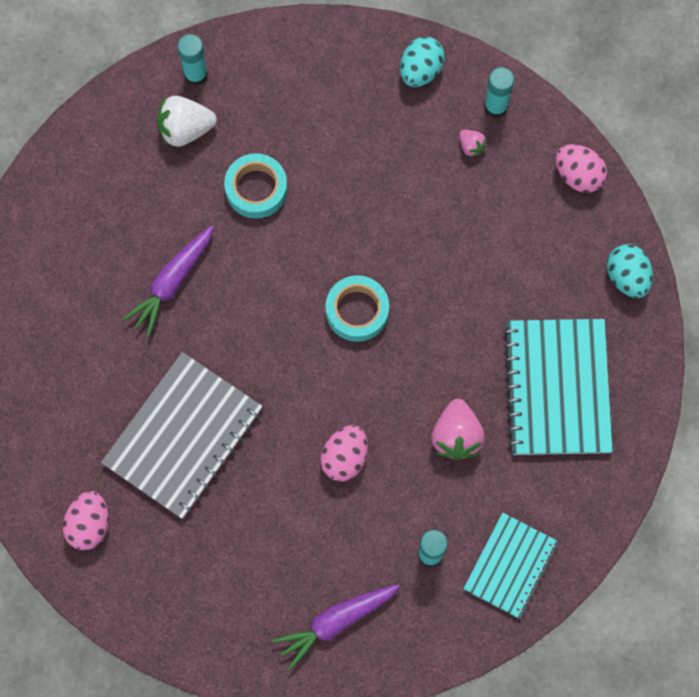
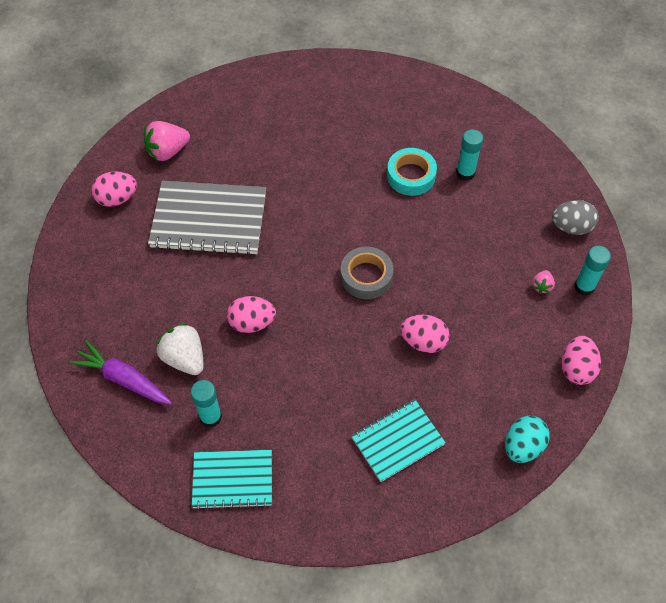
camera: 60 degrees right, 15 degrees down
purple carrot [123,226,214,337] -> none
white strawberry [157,96,217,147] -> white strawberry moved to [156,323,204,375]
turquoise glue stick [177,34,208,86] -> turquoise glue stick moved to [456,129,483,181]
turquoise tape [326,275,389,342] -> grey tape [341,247,394,299]
turquoise egg [400,37,445,87] -> grey egg [552,200,599,235]
pink strawberry [431,399,485,460] -> pink strawberry moved to [144,121,190,161]
turquoise notebook [503,319,613,455] -> turquoise notebook [351,399,446,482], size x0.62
none -> pink egg [400,315,450,353]

